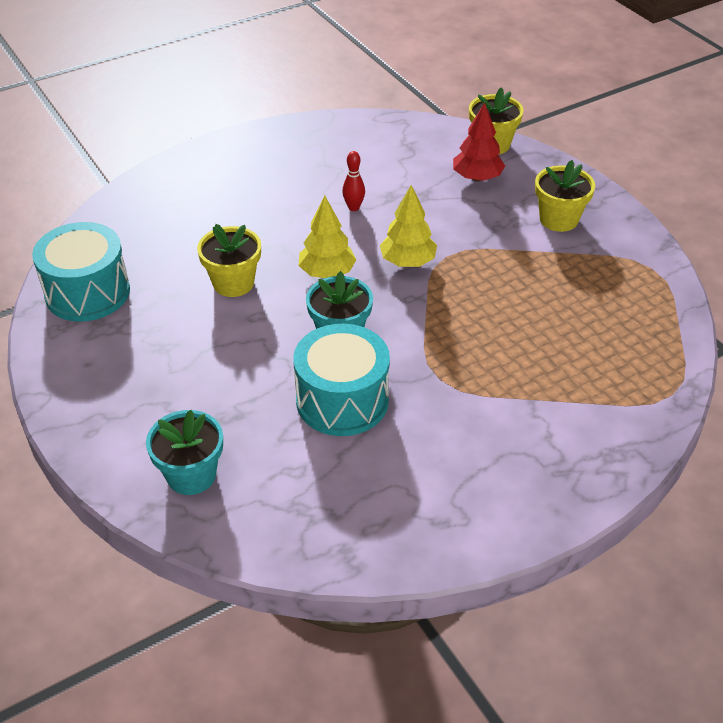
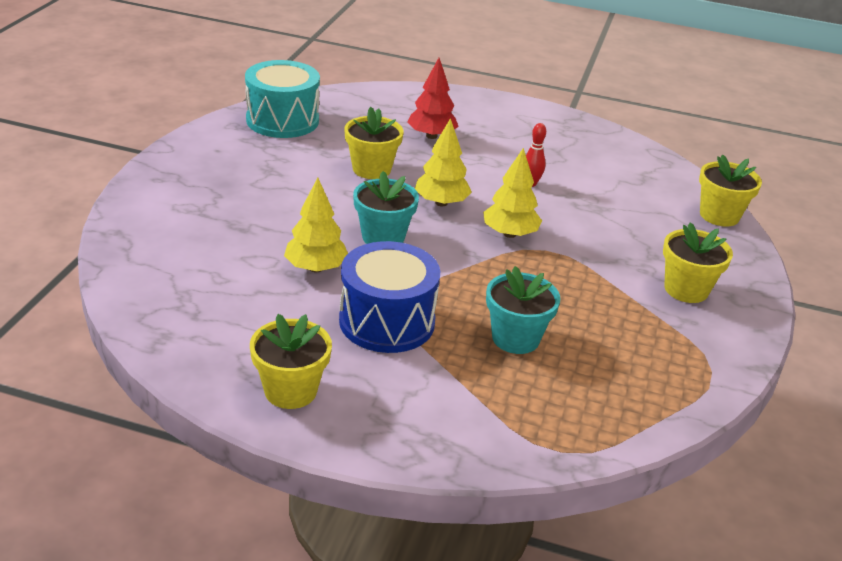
camera: 45 degrees right, 10 degrees down
turquoise flower pot [146,410,223,495] -> turquoise flower pot moved to [486,266,560,354]
turquoise drum [293,324,390,436] -> yellow tree [284,178,348,272]
red tree [453,102,505,181] -> red tree moved to [407,58,459,139]
none -> yellow flower pot [250,314,332,409]
none -> blue drum [339,241,441,353]

